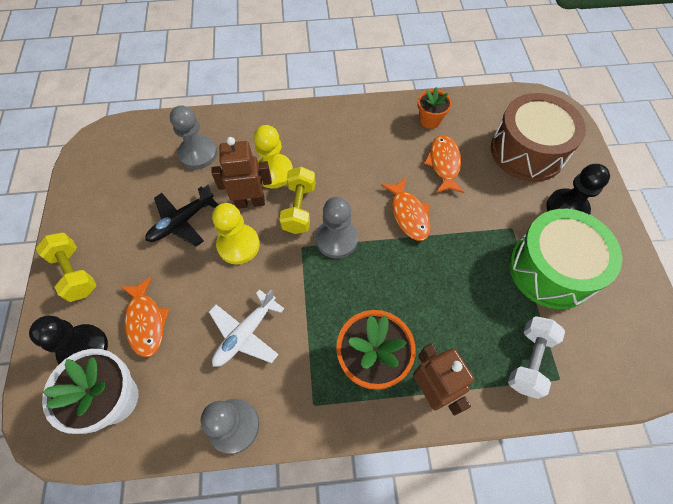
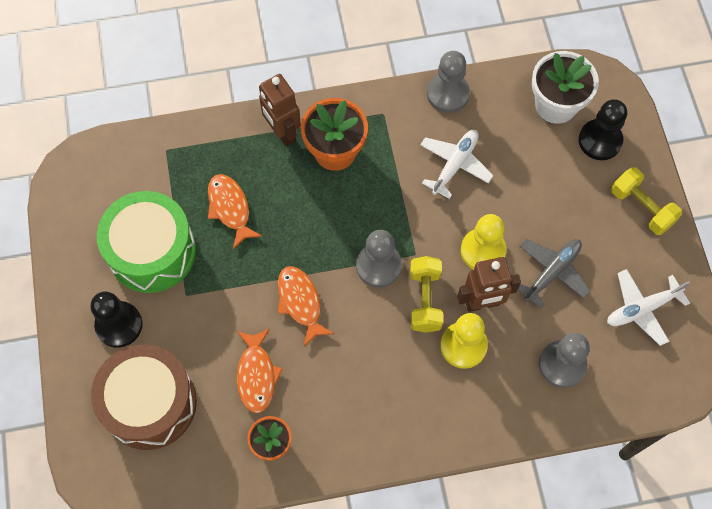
camera: 175 degrees right, 5 degrees up
orange fish [120,276,170,357] -> orange fish moved to [208,174,262,249]
black plane [145,185,218,247] -> grey plane [518,239,590,309]
white dumbbell [508,316,565,399] -> none
none -> white plane [607,269,690,346]

